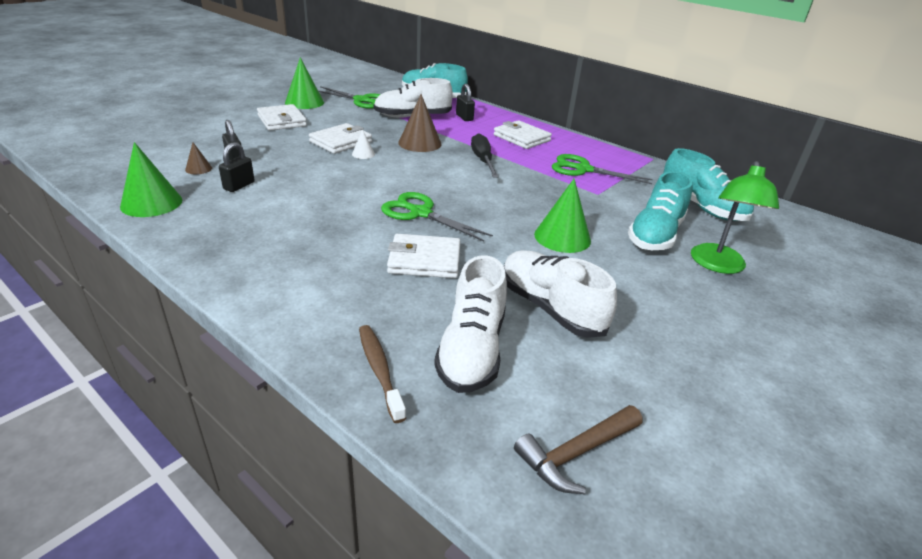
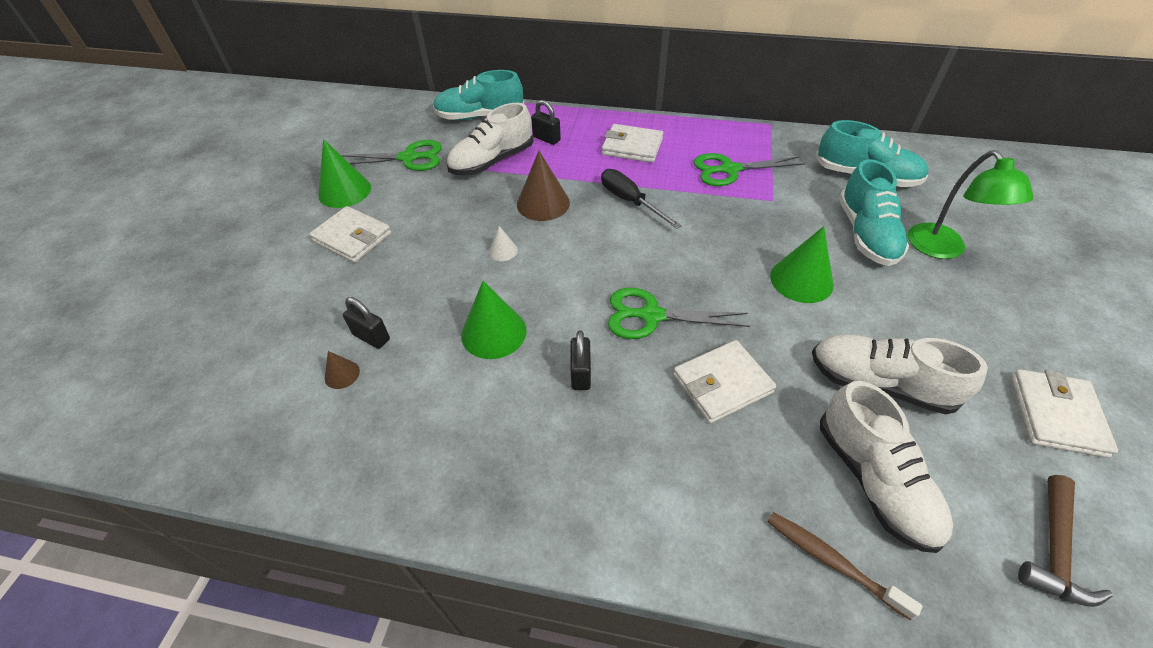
camera: 25 degrees left, 15 degrees up
green cone [120,142,182,217] -> green cone moved to [461,281,527,359]
black padlock [219,142,255,192] -> black padlock moved to [571,331,591,390]
white wallet [309,123,372,154] -> white wallet moved to [1011,369,1118,458]

